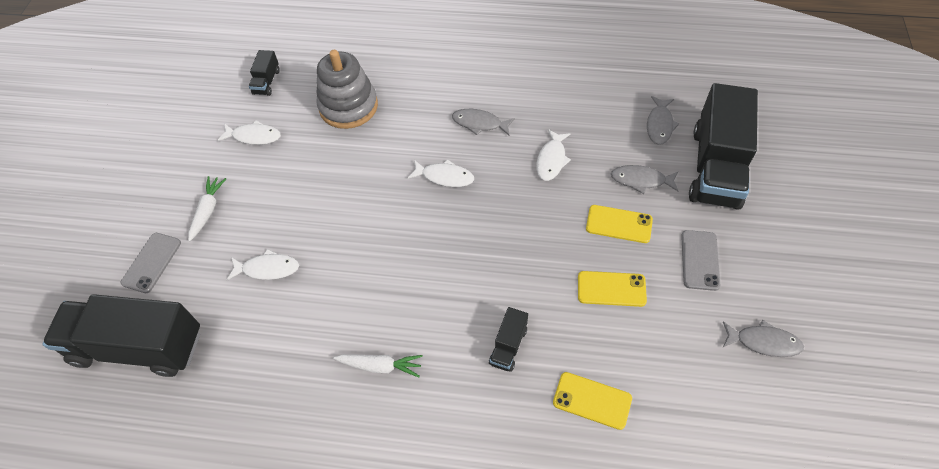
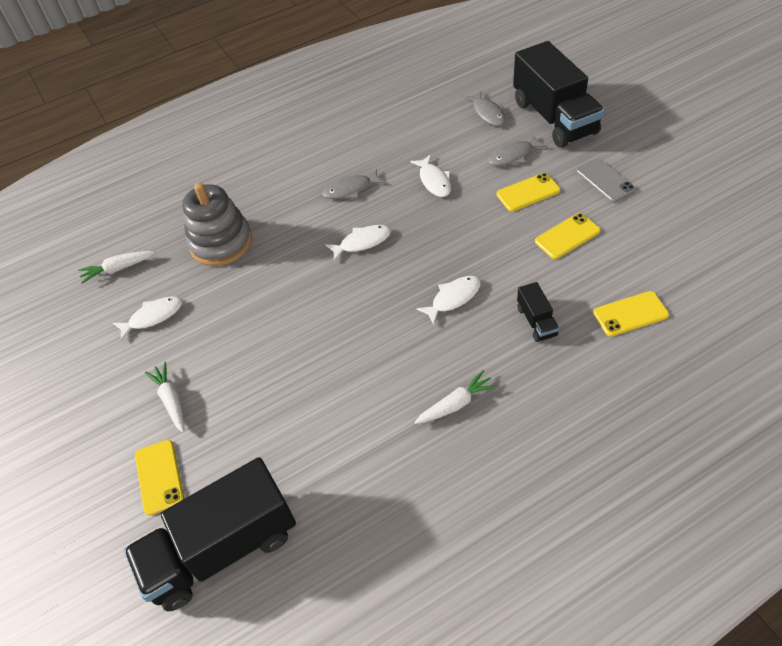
camera: 35 degrees left, 5 degrees down
grey phone [121,233,181,293] -> yellow phone [135,440,184,516]
white fish [227,249,299,280] -> white fish moved to [416,276,481,325]
black truck [249,50,280,96] -> white carrot [79,251,156,284]
grey fish [723,320,804,357] -> none

